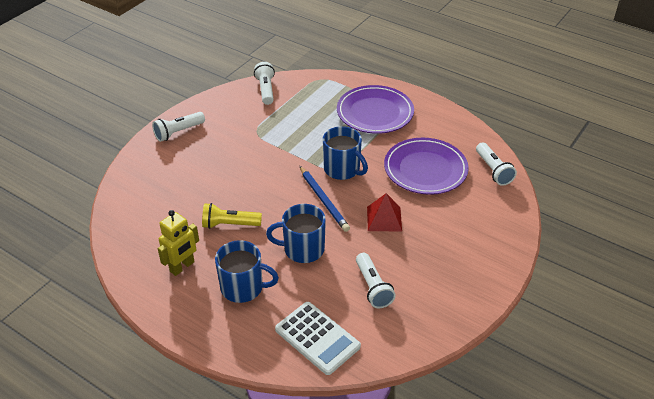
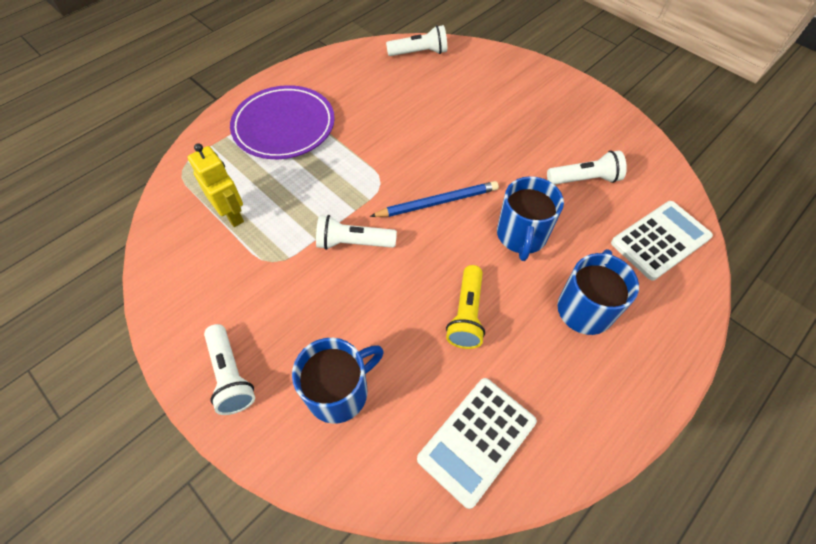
camera: 80 degrees left, 15 degrees up
yellow robot [158,210,199,276] -> yellow robot moved to [188,143,244,227]
white flashlight [254,62,275,105] -> white flashlight moved to [316,215,397,250]
blue mug [323,126,368,180] -> blue mug moved to [292,338,384,424]
red pyramid [367,193,402,232] -> none
purple plate [384,138,469,195] -> none
none -> white calculator [417,378,537,509]

